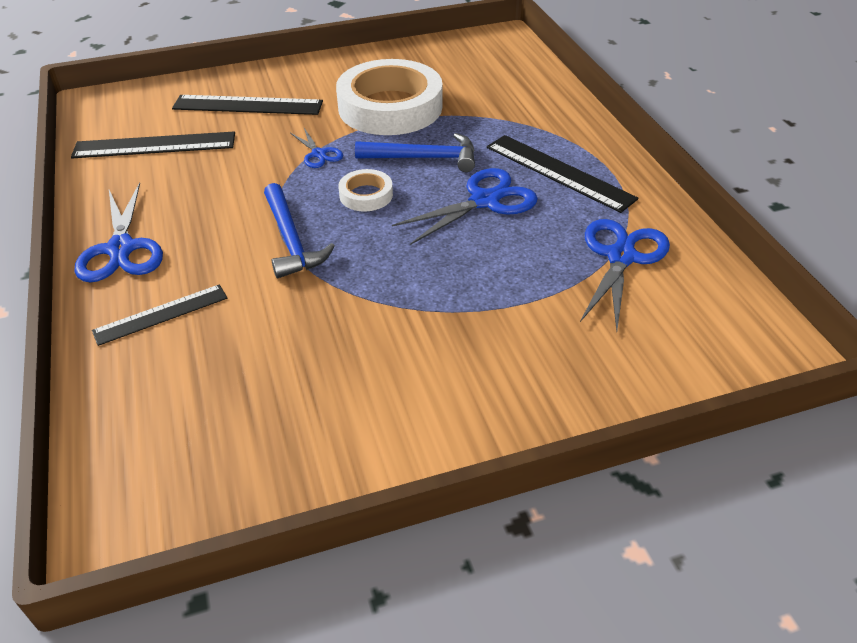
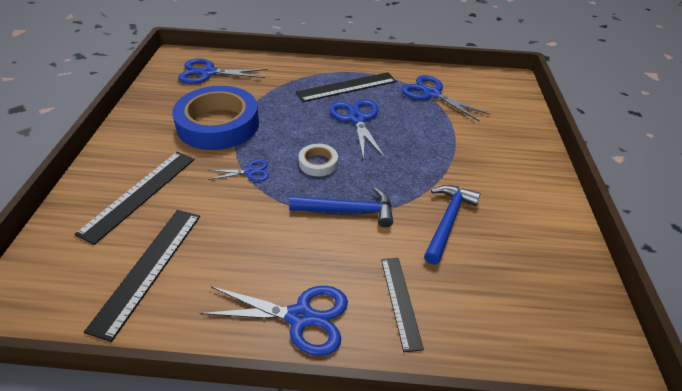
camera: 70 degrees left, 0 degrees up
white tape [336,59,443,135] -> blue tape [172,86,259,150]
blue hammer [355,133,475,172] -> blue hammer moved to [424,185,481,265]
none -> blue scissors [178,59,268,84]

